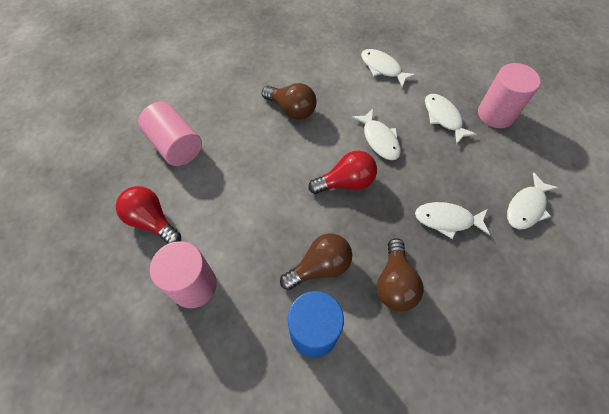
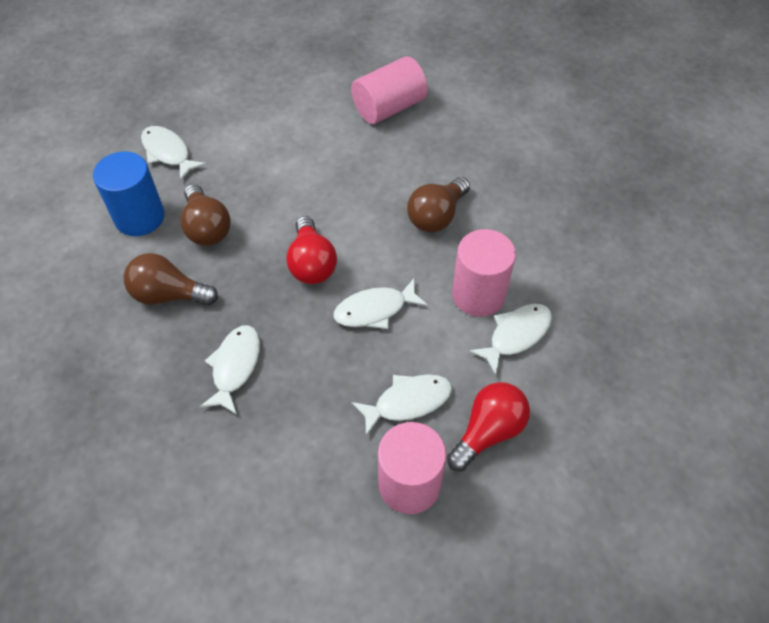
camera: 95 degrees right, 5 degrees down
red light bulb [116,186,181,244] -> red light bulb moved to [447,382,530,471]
pink cylinder [150,241,217,308] -> pink cylinder moved to [452,229,516,317]
white fish [507,172,559,229] -> white fish moved to [141,126,207,181]

